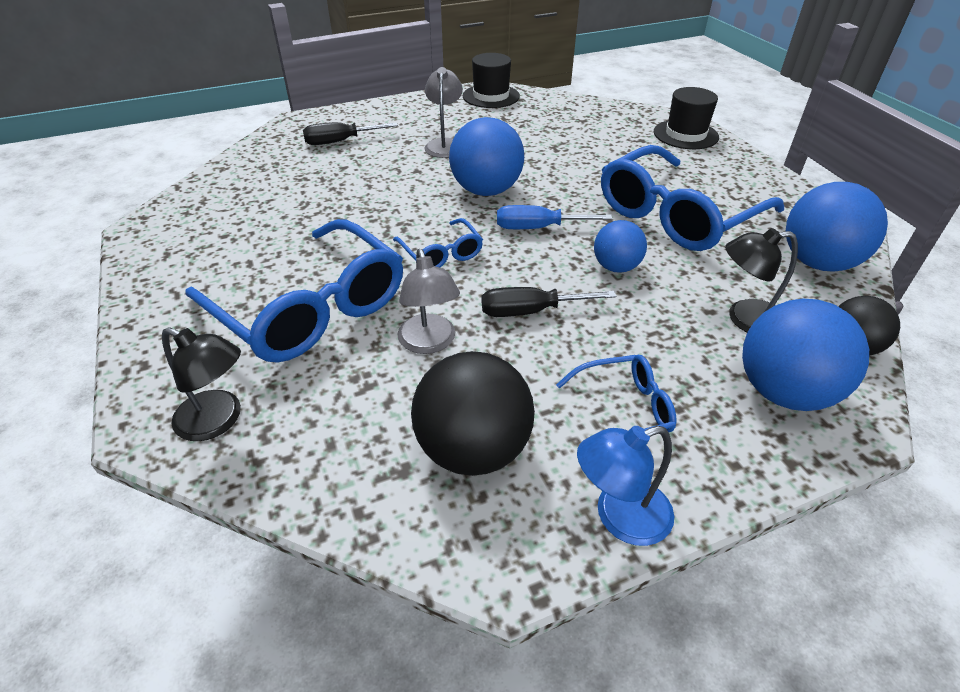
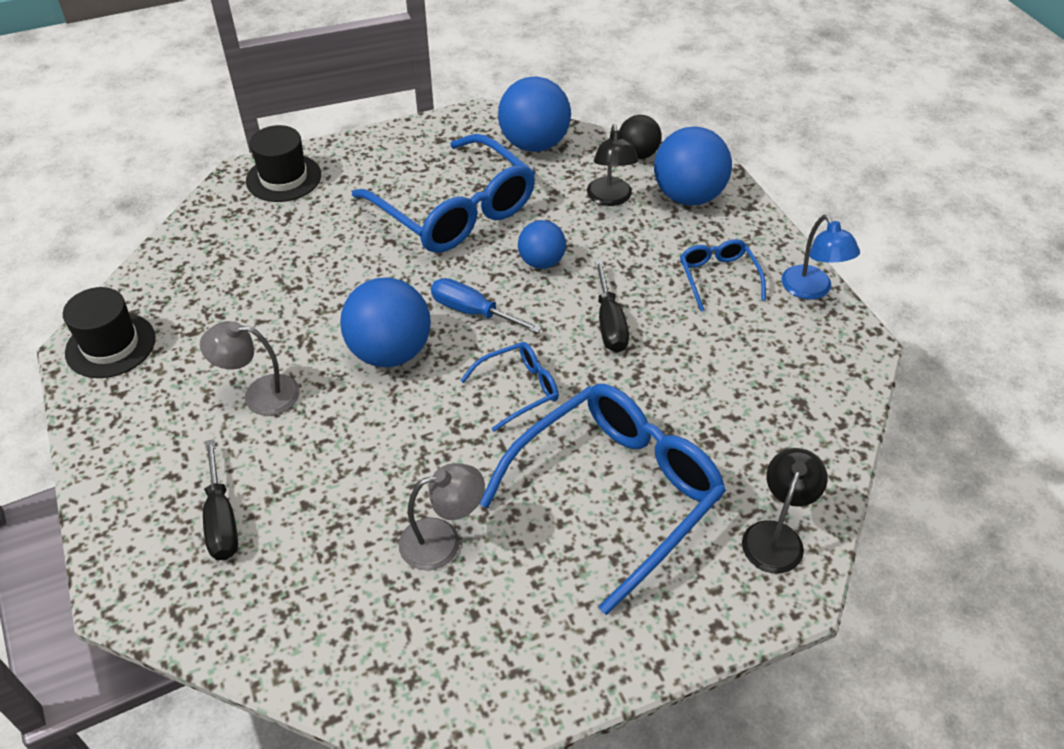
camera: 90 degrees left, 5 degrees up
grey lamp [397,249,460,354] -> grey lamp moved to [399,463,485,570]
black ball [411,351,535,476] -> none
blue screwdriver [497,205,612,229] -> blue screwdriver turned 120 degrees clockwise [431,278,542,333]

